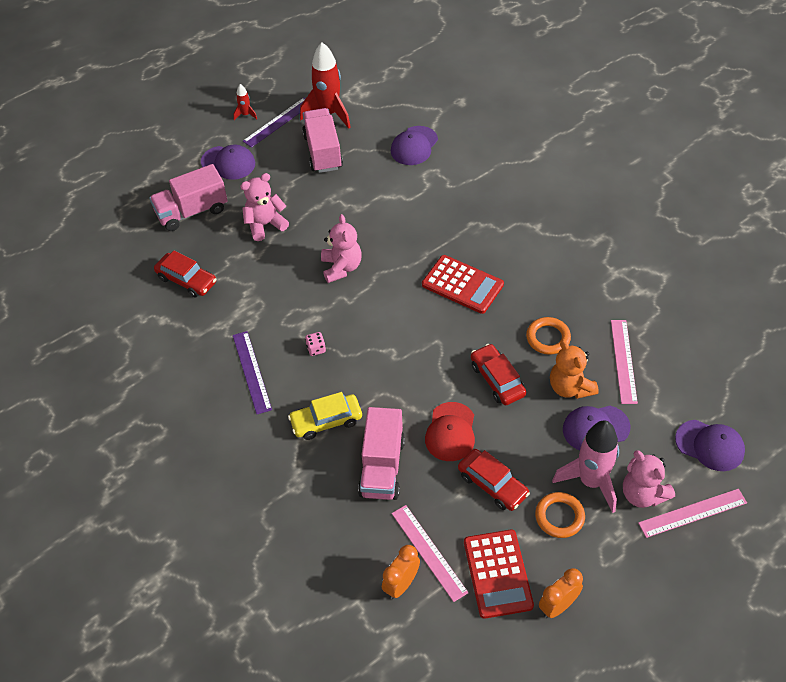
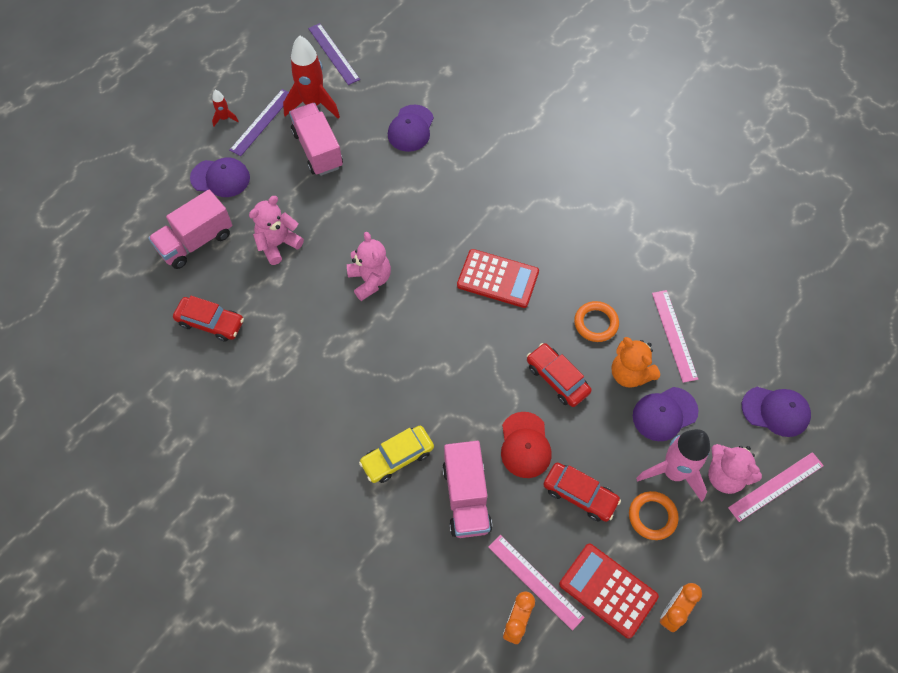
camera: 15 degrees left, 10 degrees up
purple ruler [233,331,272,414] -> purple ruler moved to [308,23,360,85]
pink dice [305,332,326,356] -> none
red calculator [464,529,534,619] -> red calculator turned 150 degrees clockwise [559,544,659,639]

